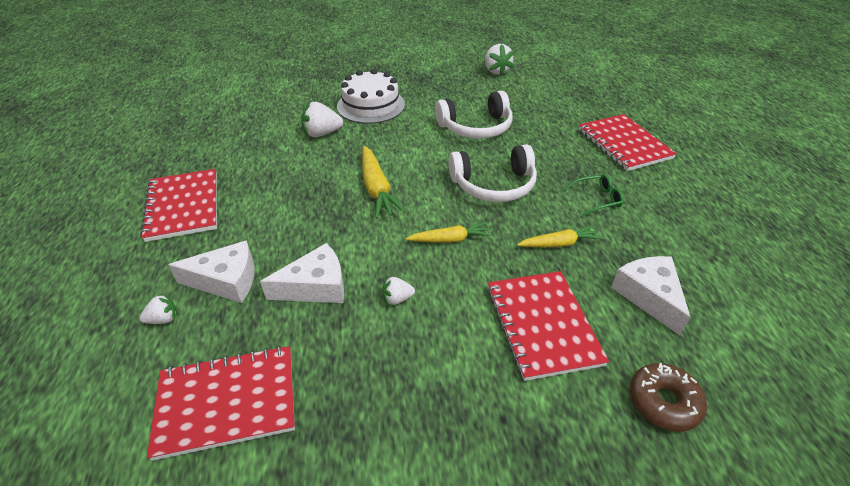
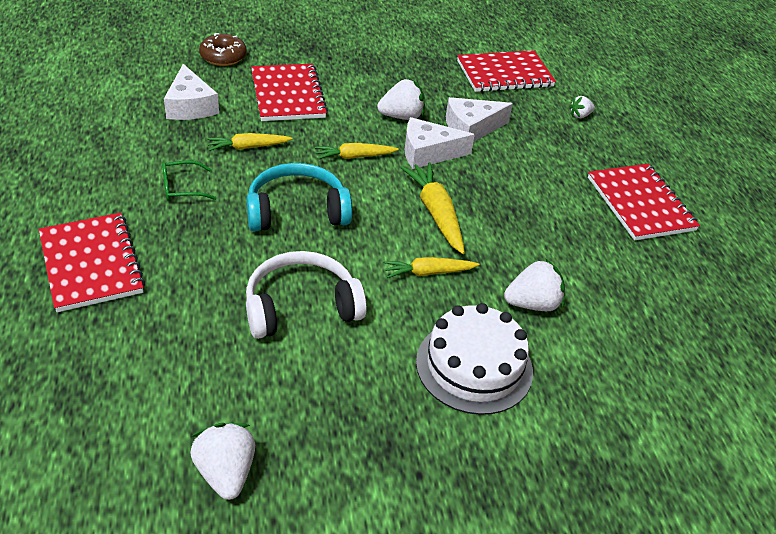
camera: 175 degrees right, 0 degrees up
white cheese [168,240,255,303] -> white cheese moved to [405,117,475,169]
white strawberry [382,277,415,305] -> white strawberry [377,79,425,120], size x1.76
white headphones [449,144,537,202] -> turquoise headphones [247,163,352,231]
none -> yellow carrot [383,257,480,278]

